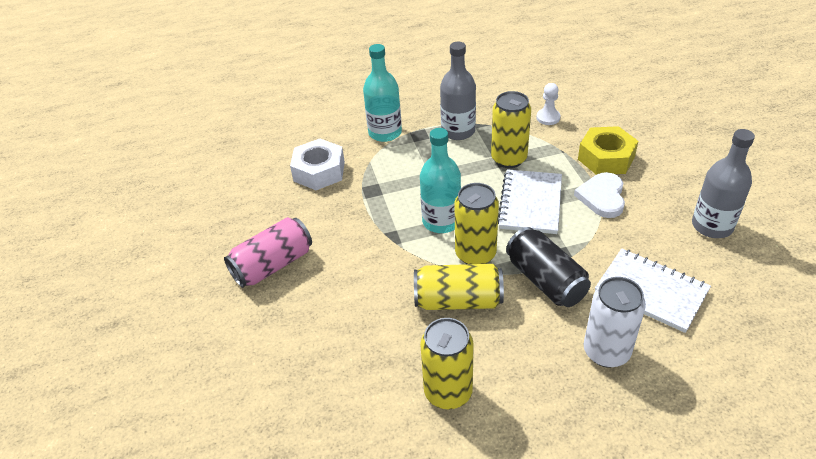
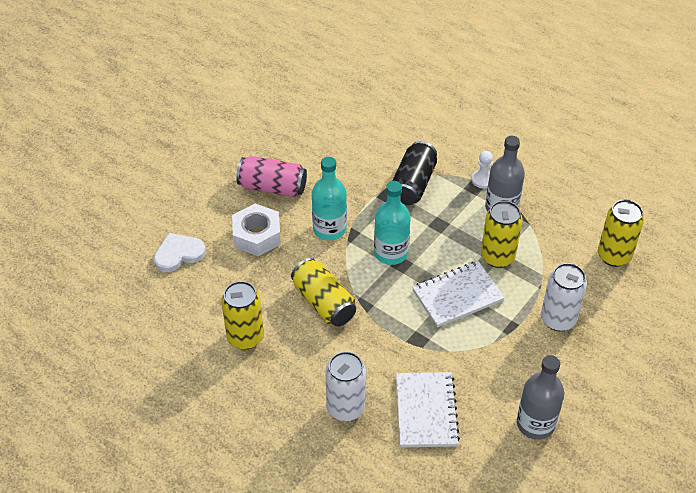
camera: 50 degrees right, 5 degrees up
white nut [290,138,345,190] -> white nut moved to [232,204,281,256]
turquoise bottle [363,44,402,142] -> turquoise bottle moved to [312,157,347,240]
yellow can [455,183,499,264] -> yellow can moved to [598,200,644,267]
black can [506,227,591,307] -> black can moved to [392,141,437,205]
white pawn [536,83,560,125] -> white pawn moved to [472,151,493,188]
white heart [574,172,625,218] -> white heart moved to [154,233,206,272]
yellow nut [578,126,638,175] -> white can [541,263,587,331]

